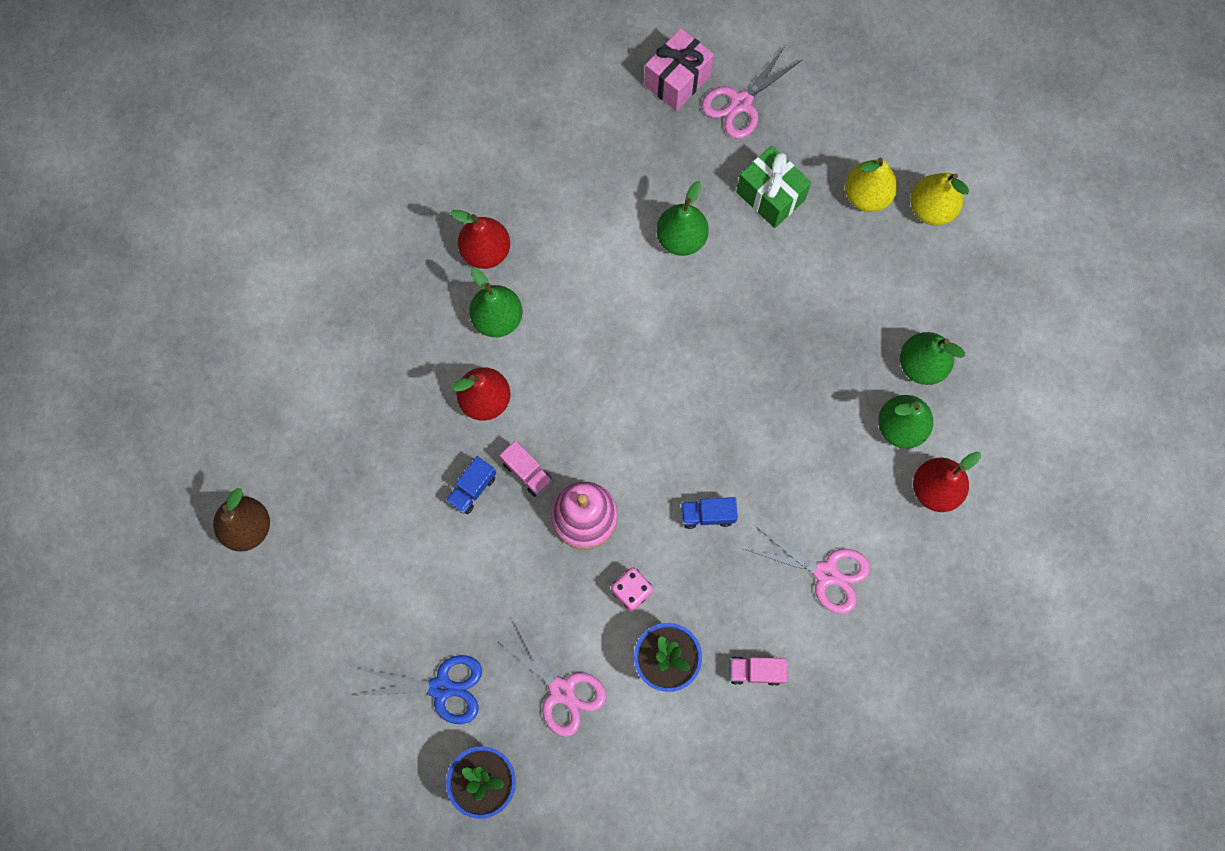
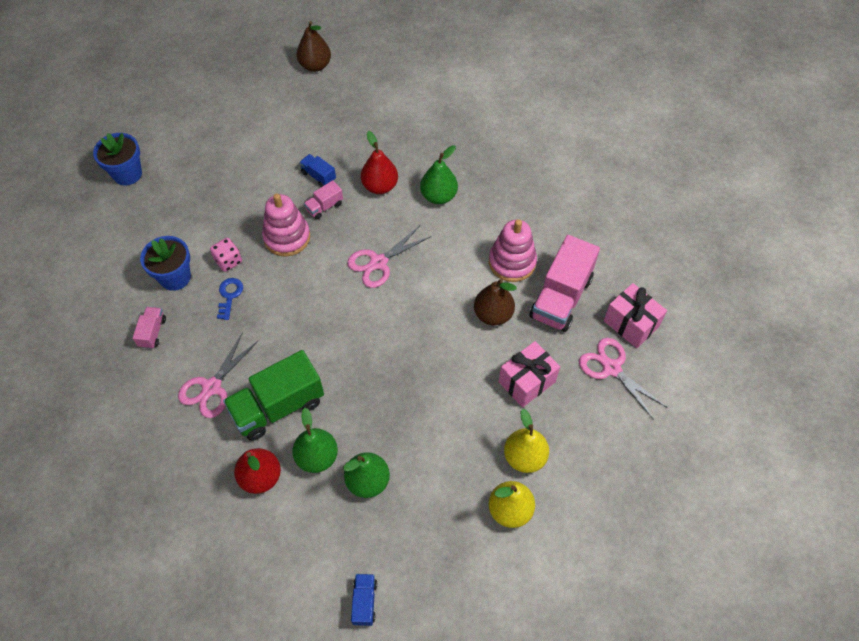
camera: 95 degrees right, 15 degrees down
blue scissors [356,655,482,724] -> none
red pear [450,210,510,269] -> none
pink scissors [494,619,606,737] -> pink scissors moved to [347,226,432,288]
green pear [656,181,709,256] -> brown pear [474,279,516,326]
blue truck [681,497,738,529] -> blue truck moved to [351,574,377,626]
green gift [736,146,811,228] -> pink gift [499,341,560,408]
none -> blue key [217,278,243,320]
none -> green truck [223,350,324,441]
none -> pink stacking toy [489,219,537,282]
none -> pink truck [529,235,600,332]

